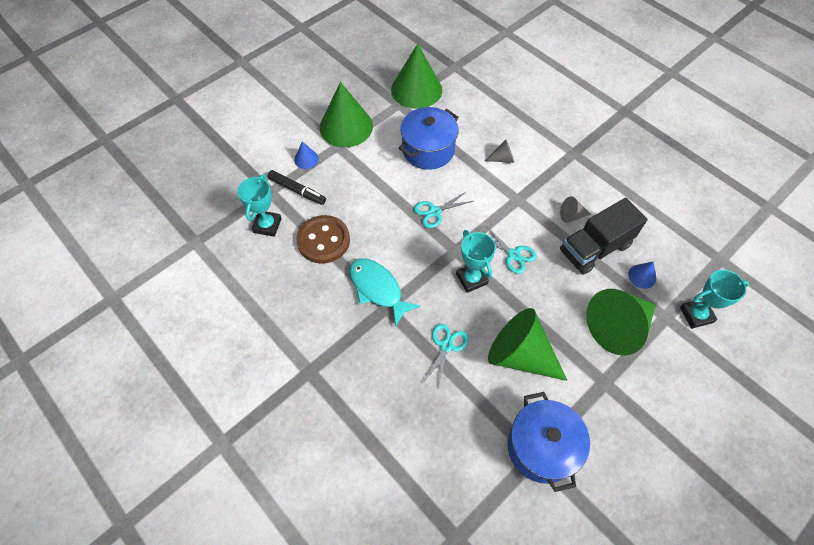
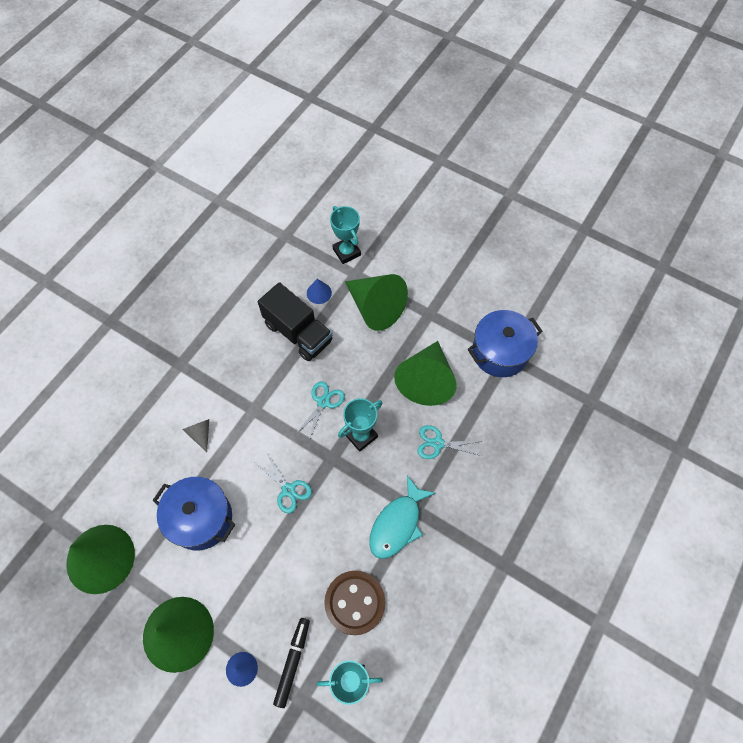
camera: 105 degrees left, 5 degrees up
grey cone [560,196,591,223] -> none

